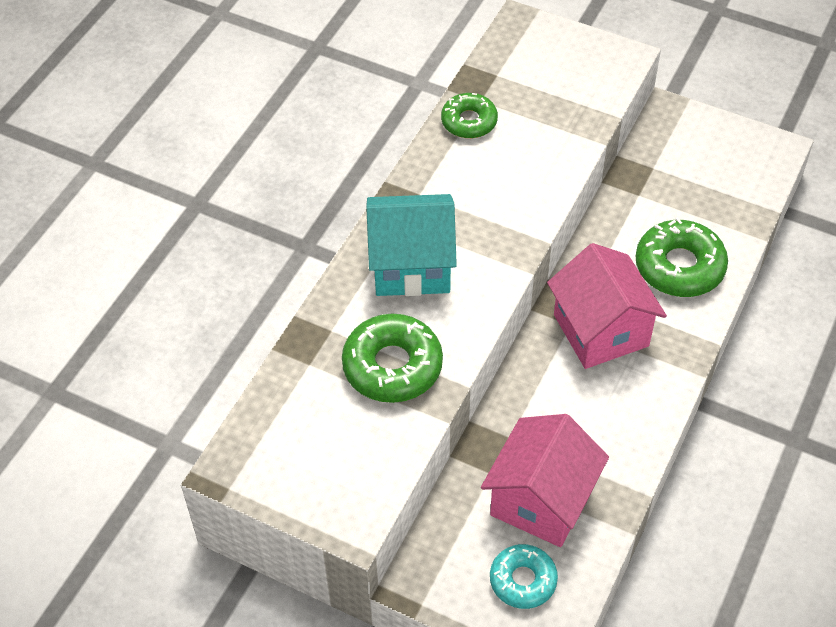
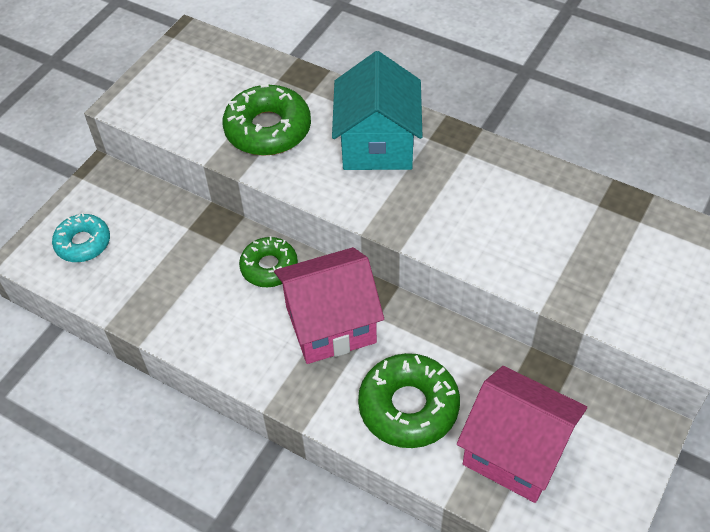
camera: 95 degrees right, 0 degrees up
green donut [441,93,498,138] -> green donut moved to [239,236,298,287]
pink house [481,414,609,547] -> pink house moved to [457,366,587,503]

